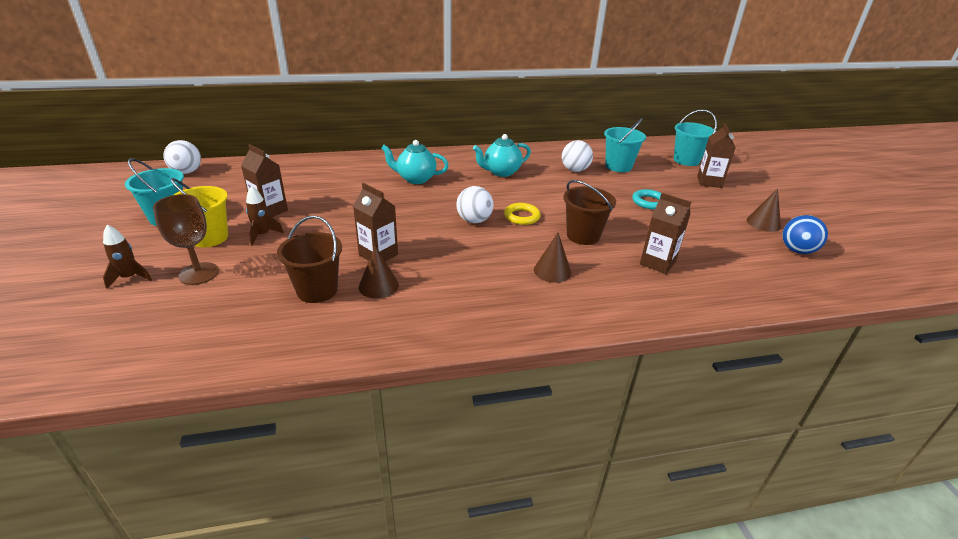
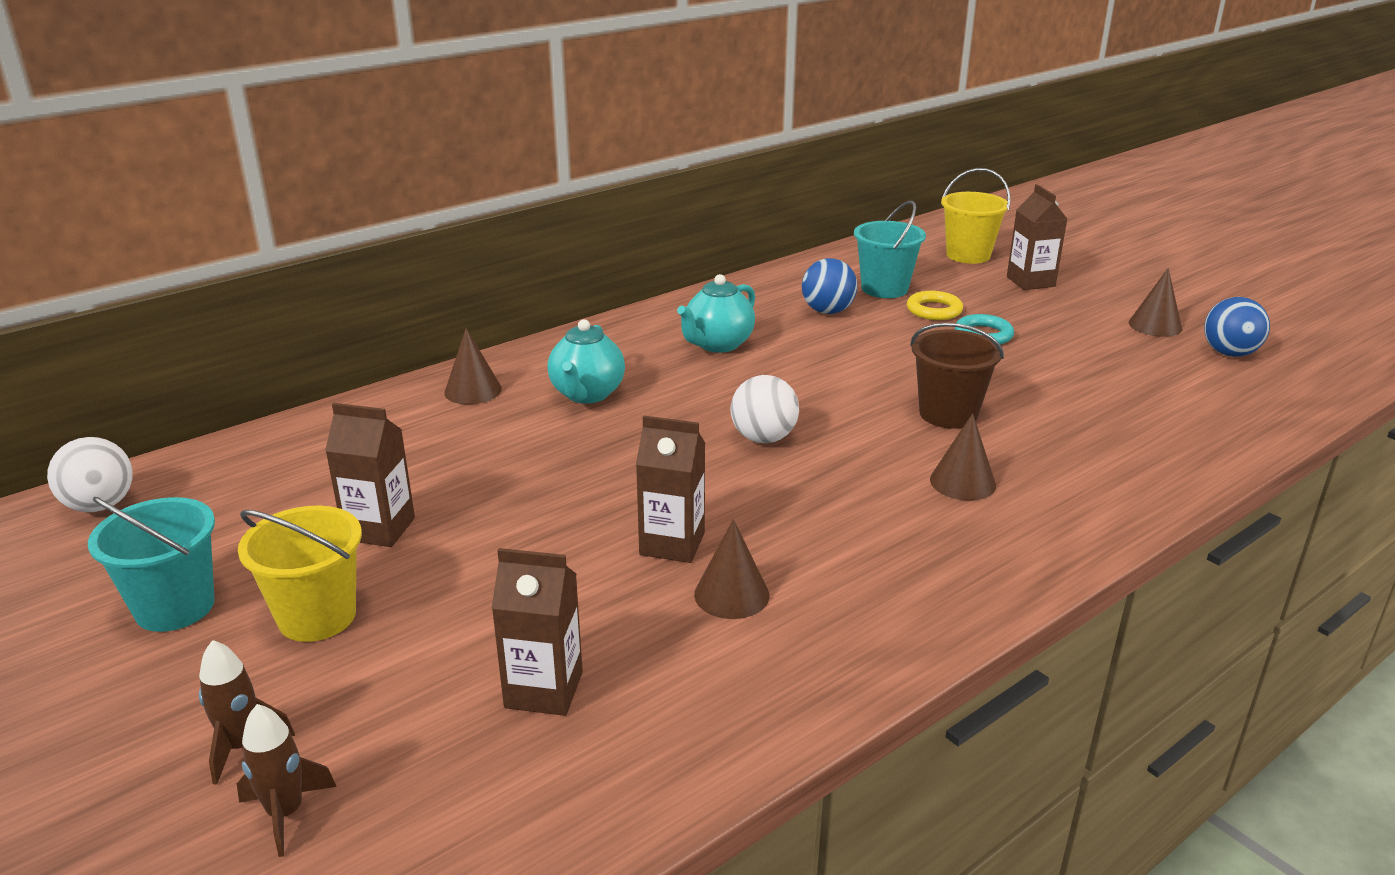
camera: 25 degrees left, 5 degrees down
brown goblet [153,194,219,285] -> none
brown rocket [246,186,284,246] -> brown rocket moved to [237,704,337,857]
brown bucket [277,215,342,303] -> none
turquoise teapot [381,140,449,184] -> turquoise teapot turned 60 degrees counterclockwise [547,319,625,404]
yellow ring [504,203,541,225] -> yellow ring moved to [907,291,963,320]
white ball [562,140,593,172] -> blue ball [802,258,857,314]
brown carton [640,193,691,274] -> brown carton moved to [492,548,583,716]
turquoise bucket [674,109,717,166] -> yellow bucket [941,168,1011,264]
none -> brown cone [444,328,502,405]

